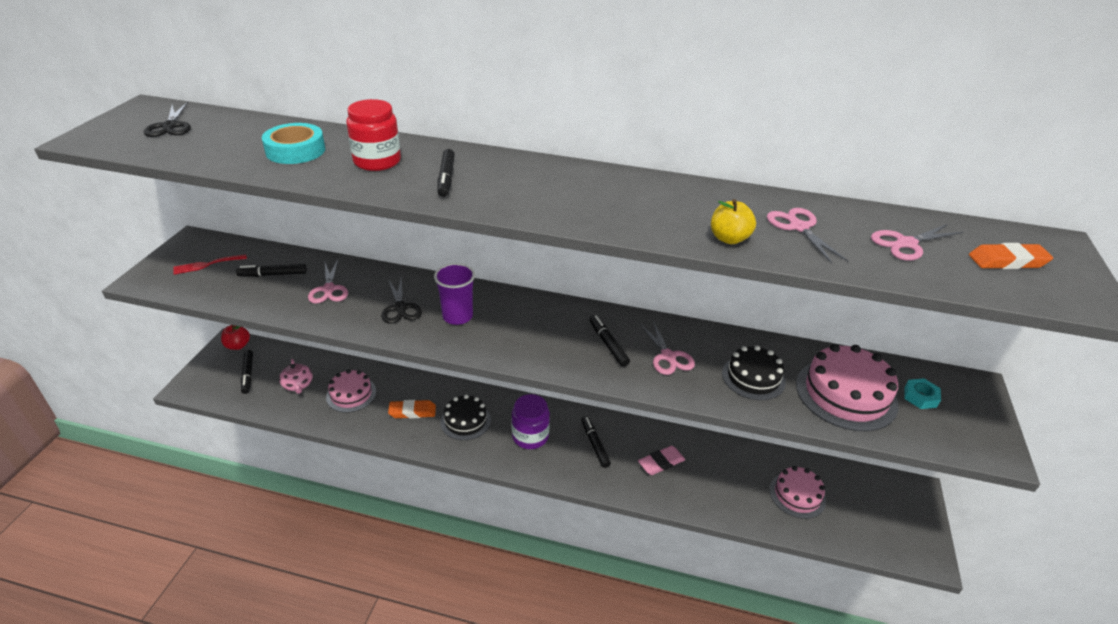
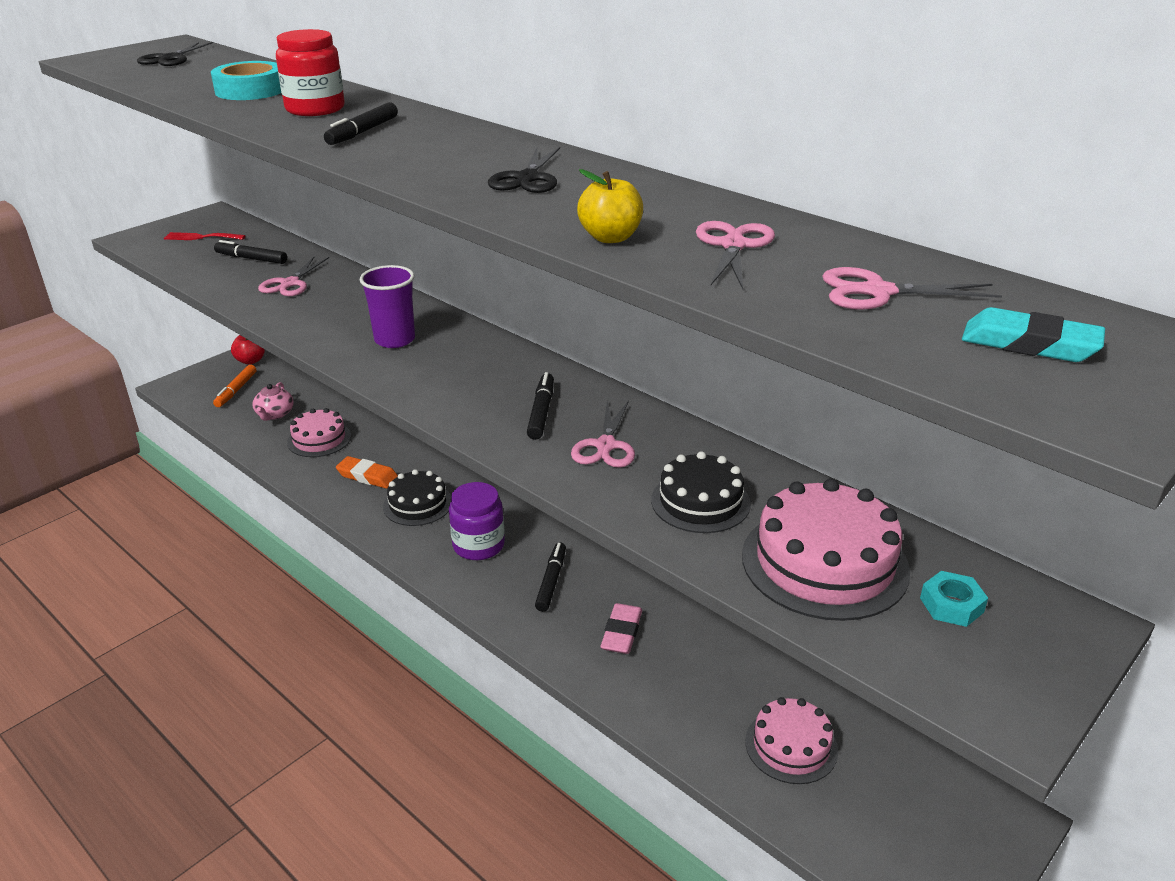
camera: 30 degrees right, 5 degrees down
black marker [241,350,253,394] -> orange marker [213,365,256,407]
black scissors [381,276,422,324] -> black scissors moved to [488,147,560,193]
pink eraser [638,446,685,475] -> pink eraser turned 75 degrees counterclockwise [600,603,642,654]
orange eraser [969,243,1053,269] -> turquoise eraser [962,307,1105,362]

